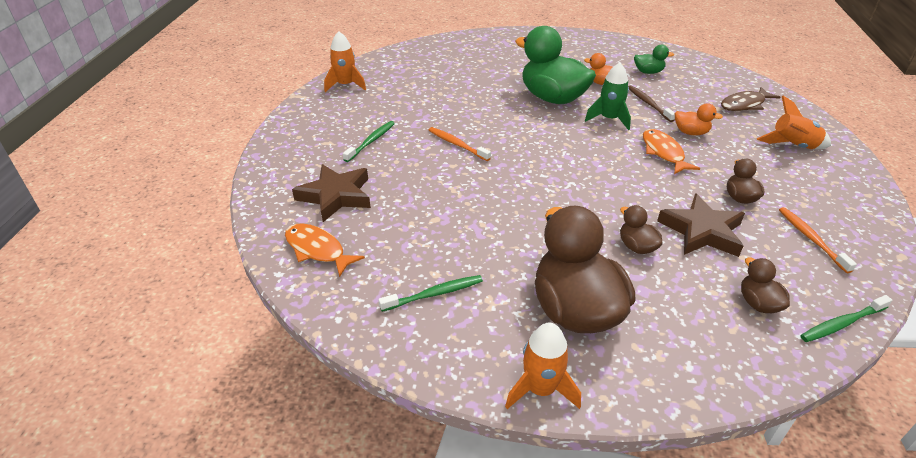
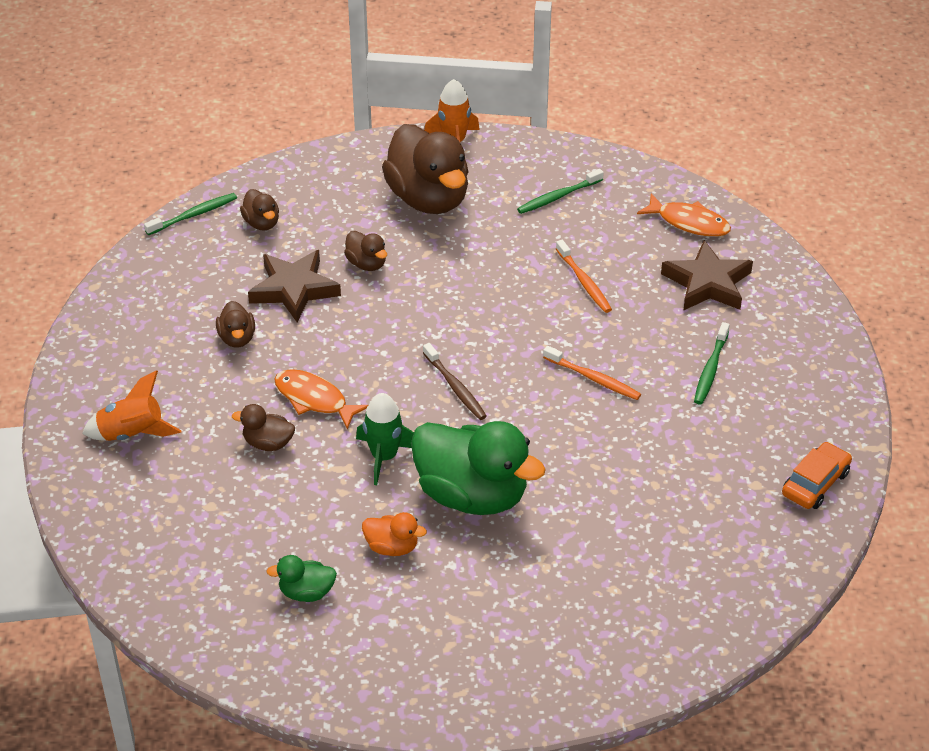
camera: 170 degrees right, 5 degrees up
orange rocket [324,31,366,92] -> orange car [782,442,852,509]
brown toothbrush [628,85,675,122] -> brown toothbrush moved to [423,343,487,420]
orange fish [643,129,700,174] -> orange fish turned 150 degrees clockwise [275,369,368,430]
orange duck [675,103,723,135] -> brown duck [232,404,295,451]
brown fish [721,87,780,111] -> none
orange toothbrush [779,207,857,273] -> orange toothbrush moved to [556,240,612,313]

